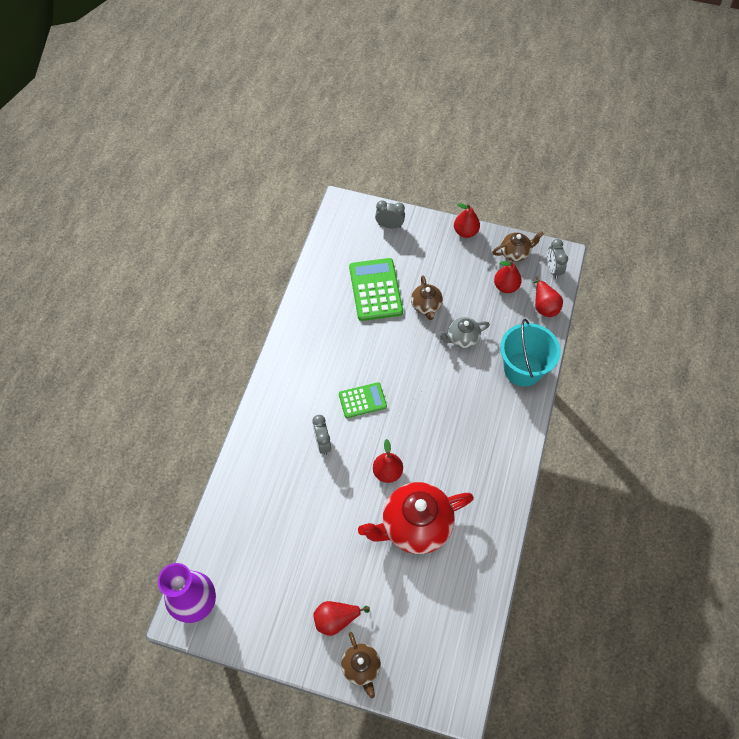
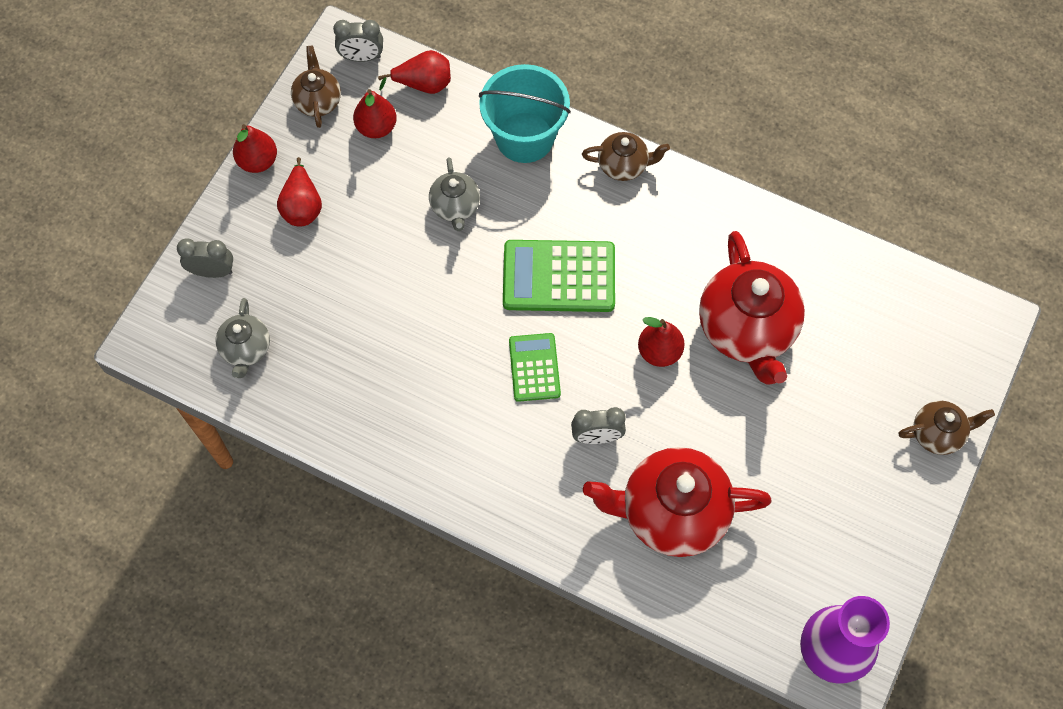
camera: 80 degrees left, 5 degrees up
red pear [313,601,370,636] -> red pear moved to [277,157,322,227]
green calculator [349,258,403,321] -> green calculator moved to [503,240,615,312]
grey clock [375,200,405,228] -> grey clock turned 75 degrees clockwise [177,238,233,278]
brown teapot [411,276,443,320] -> brown teapot moved to [582,132,670,181]
none -> grey teapot [215,298,270,378]
none -> red teapot [583,447,771,557]

